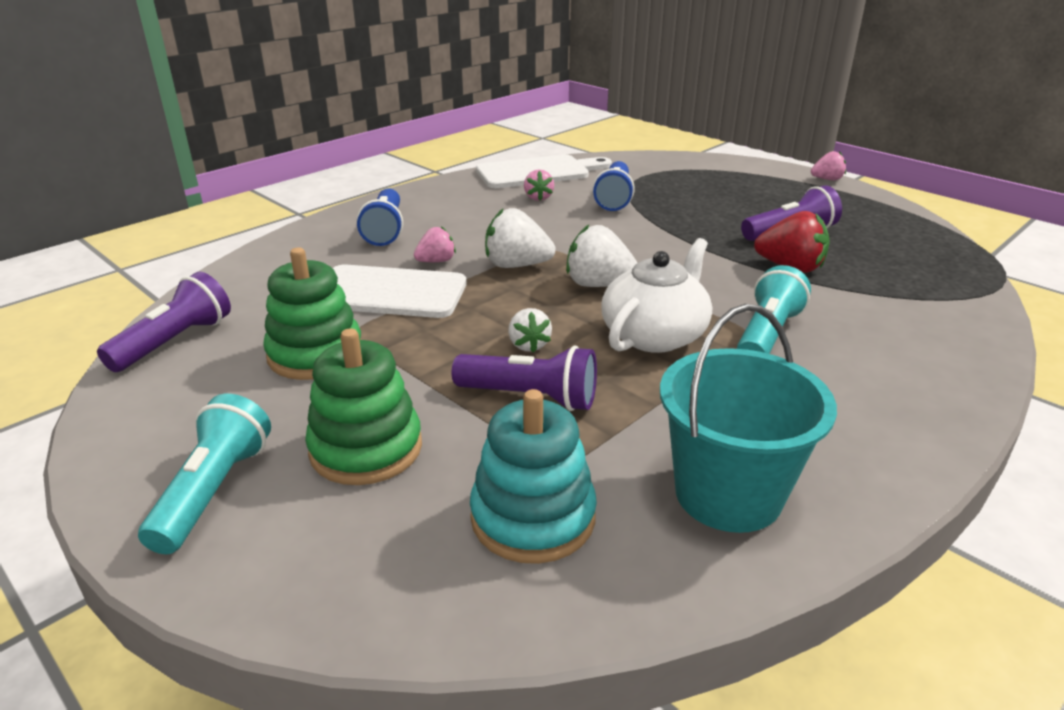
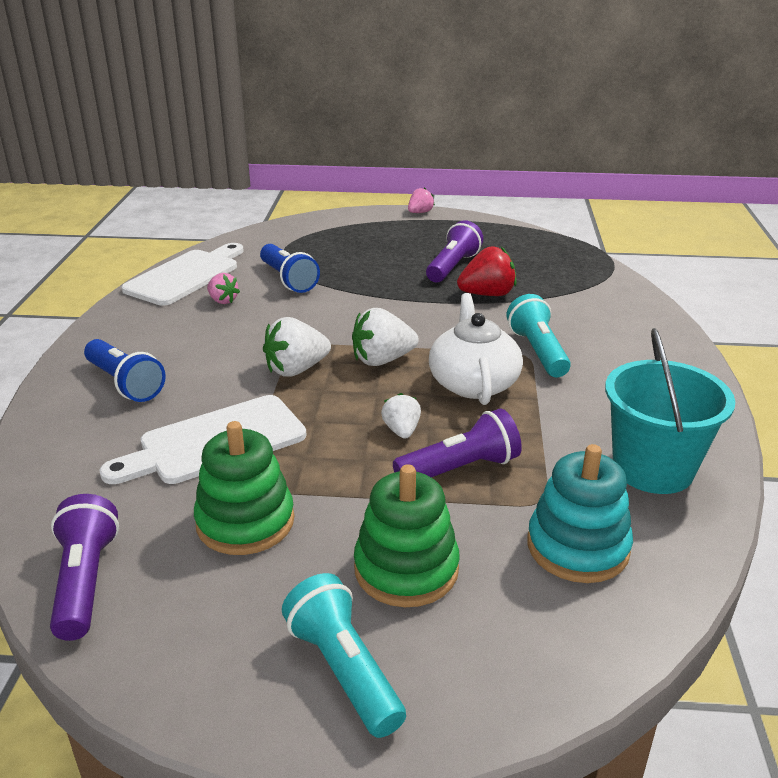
camera: 40 degrees left, 0 degrees up
pink strawberry [414,226,456,262] -> none
white strawberry [508,308,552,353] -> white strawberry turned 135 degrees counterclockwise [381,393,421,439]

